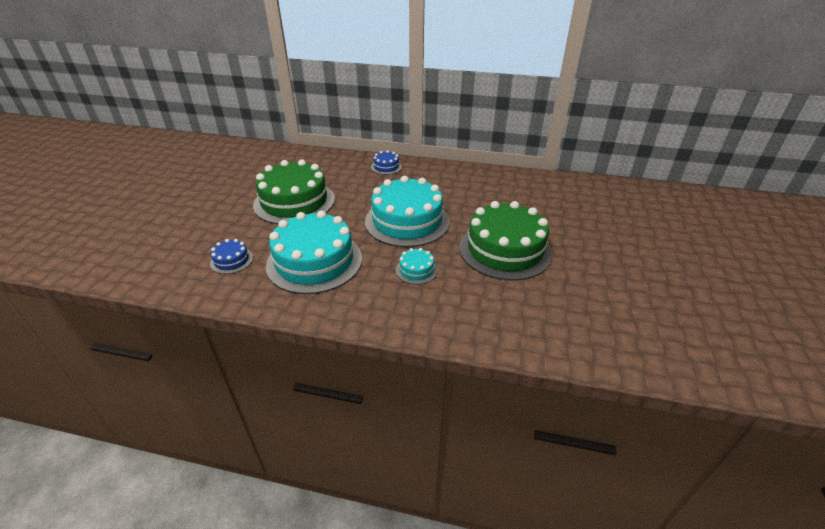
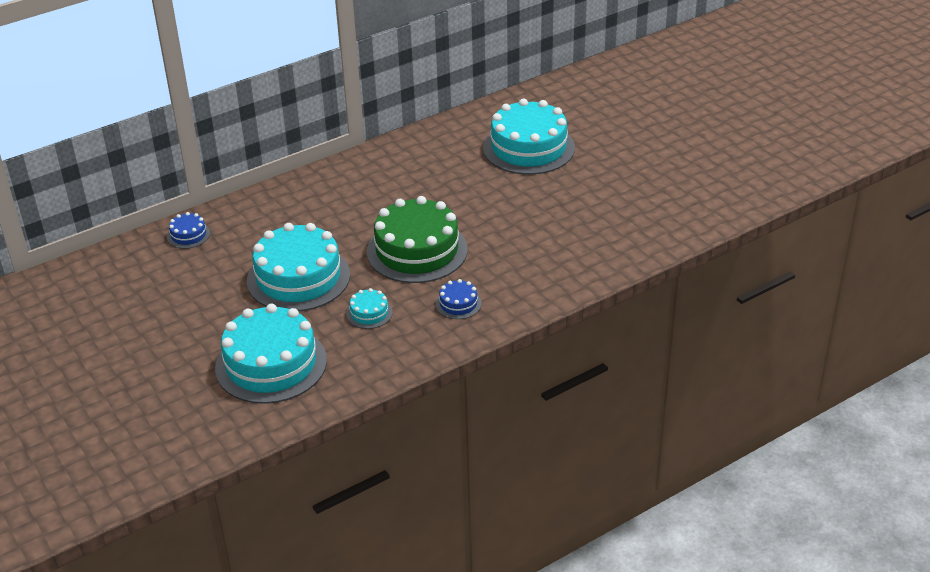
camera: 45 degrees left, 0 degrees up
blue cake [210,239,253,274] -> blue cake moved to [436,279,482,319]
green cake [253,159,335,224] -> none
none -> turquoise cake [483,99,575,175]

